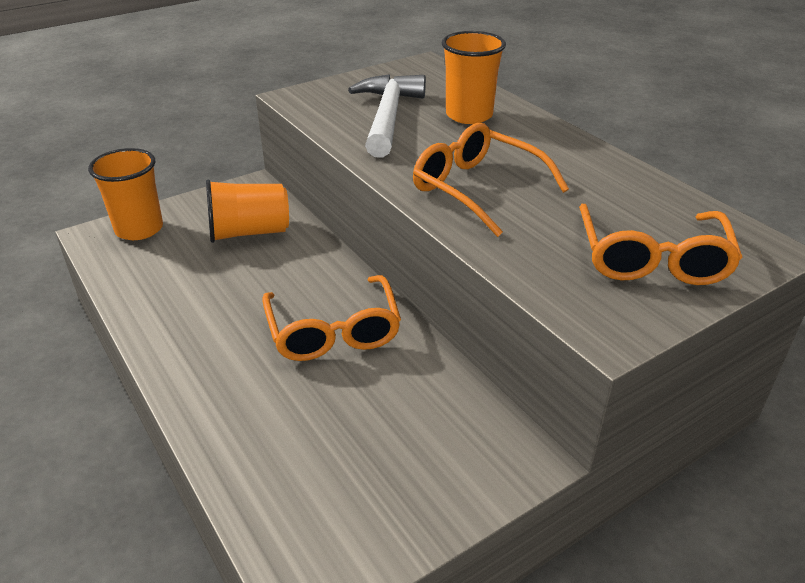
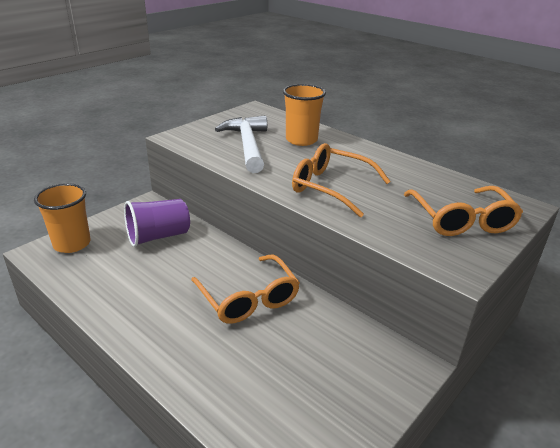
camera: 15 degrees left, 5 degrees down
orange cup [206,180,289,243] -> purple cup [124,199,190,247]

